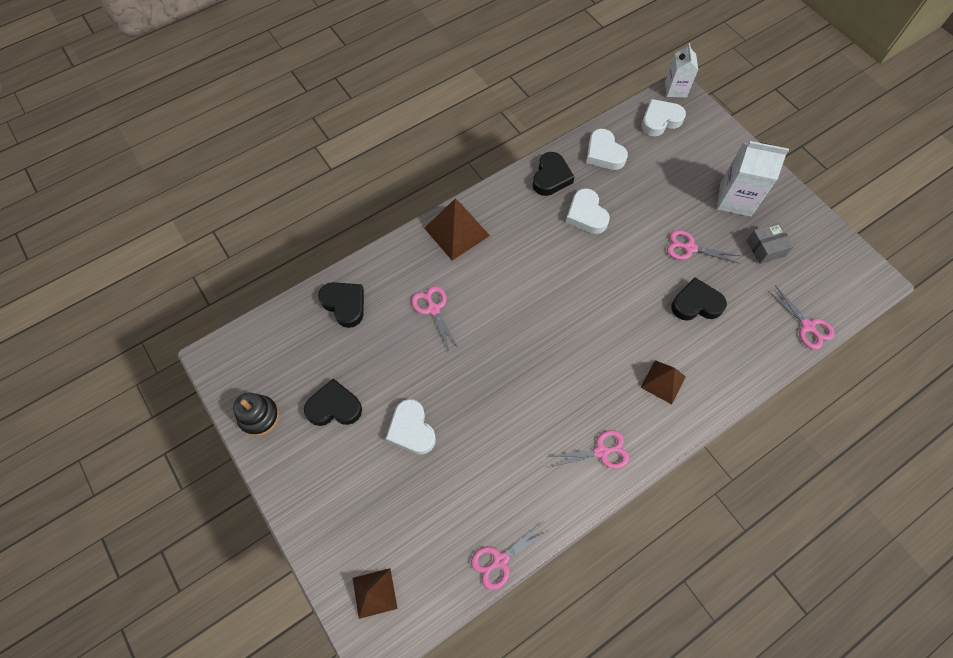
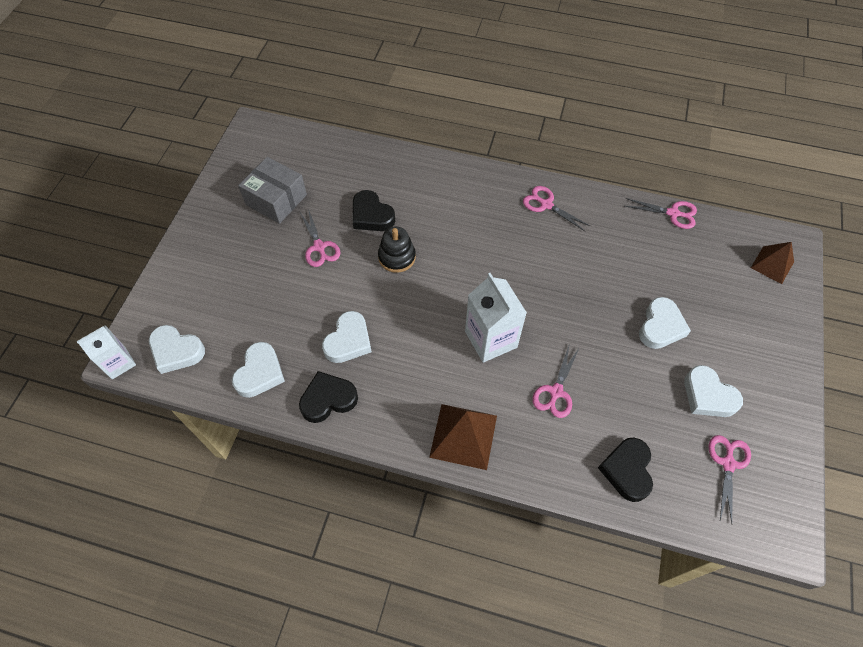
camera: 130 degrees left, 5 degrees down
black stacking toy [233,393,279,436] -> black stacking toy moved to [378,226,416,273]
black heart [304,378,362,426] -> white heart [684,365,743,417]
brown pyramid [640,360,686,404] -> none
white carton [717,141,789,217] -> white carton moved to [465,273,527,363]
grey box [747,223,794,264] -> grey box [238,157,307,224], size x1.54
pink scissors [768,285,835,349] -> pink scissors moved to [708,435,751,524]

